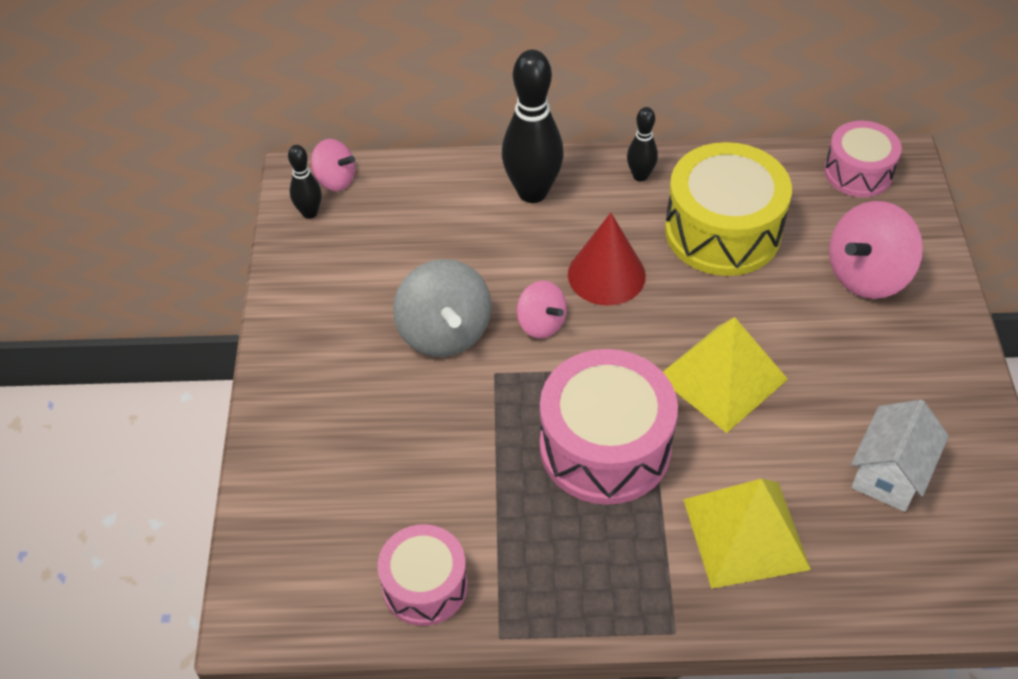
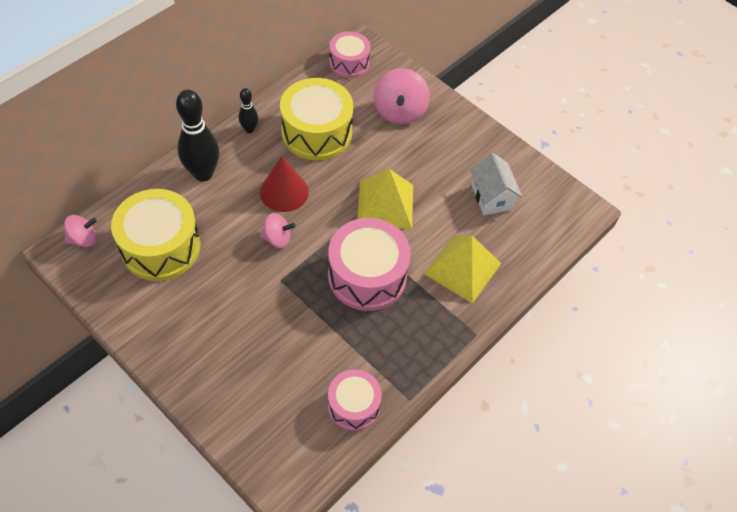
camera: 50 degrees left, 5 degrees up
black bowling pin [288,145,322,219] -> none
grey spinning top [393,259,492,357] -> none
none -> yellow drum [111,189,200,281]

